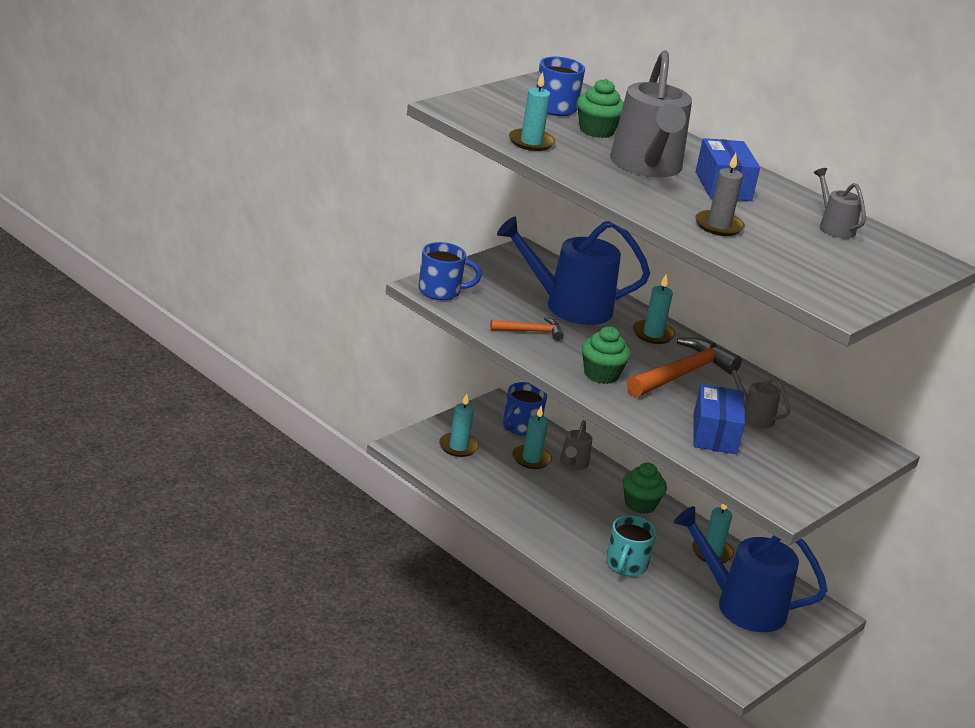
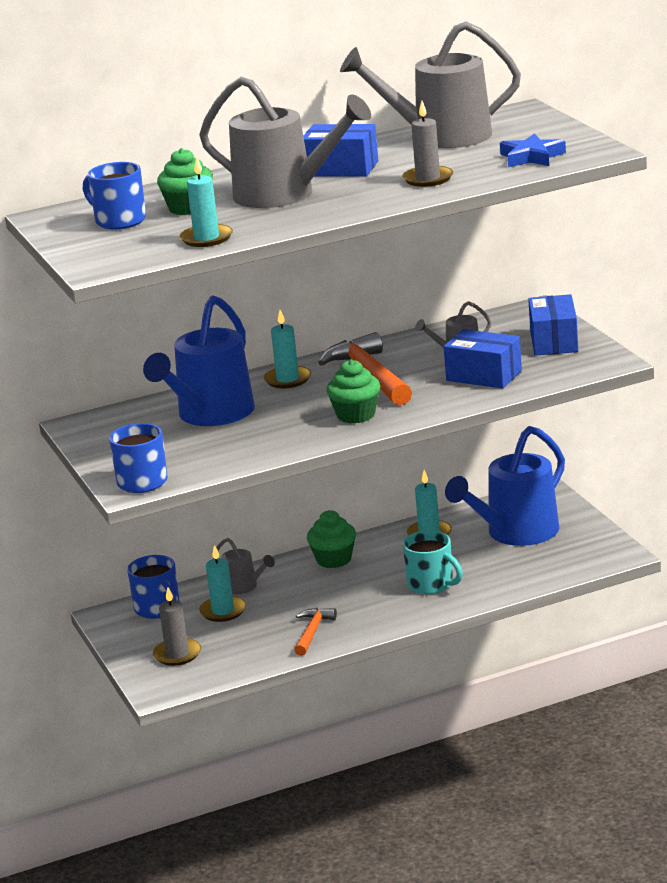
camera: 60 degrees left, 5 degrees down
turquoise candle [439,393,479,457] -> grey candle [153,587,201,666]
orange hammer [490,317,564,341] -> orange hammer moved to [294,608,337,656]
grey watering can [814,168,866,239] -> grey watering can [340,21,521,148], size x2.09
none -> blue star [500,133,566,167]
none -> blue box [528,294,578,356]

